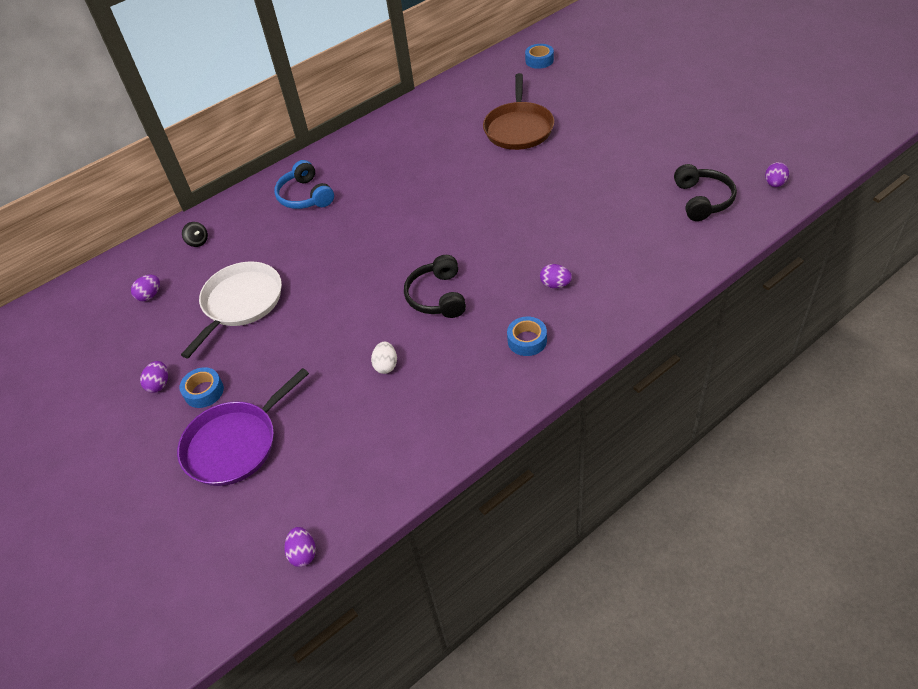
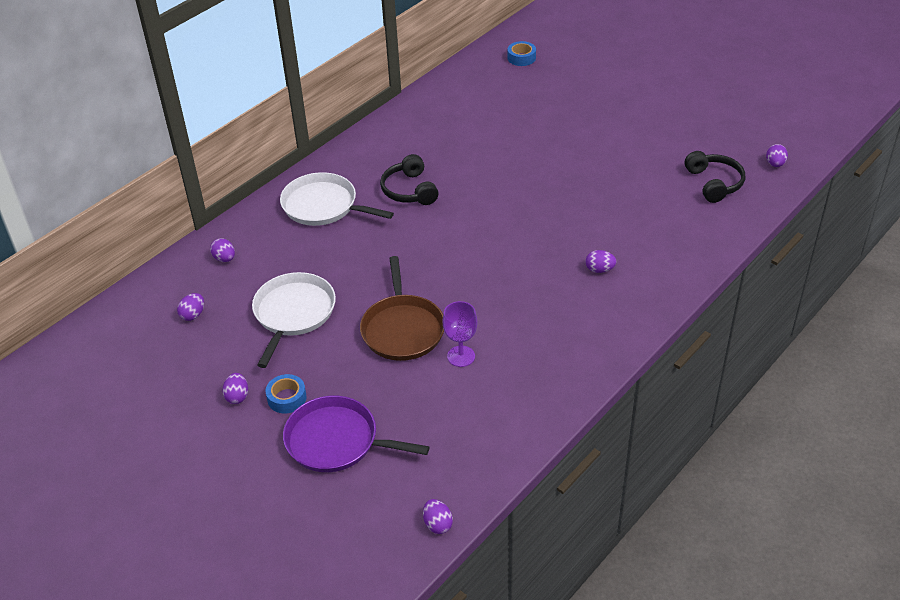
camera: 15 degrees left, 5 degrees down
purple pan [177,368,309,486] -> purple pan turned 75 degrees clockwise [283,396,429,472]
black spinning top [182,222,208,247] -> purple egg [210,238,235,262]
blue headphones [274,160,334,209] -> white pan [280,172,394,226]
white egg [371,342,397,374] -> purple goblet [443,301,477,367]
black headphones [404,255,466,318] -> black headphones moved to [380,154,439,205]
brown pan [483,73,554,150] -> brown pan moved to [360,256,444,361]
blue tape [507,317,547,356] -> none

